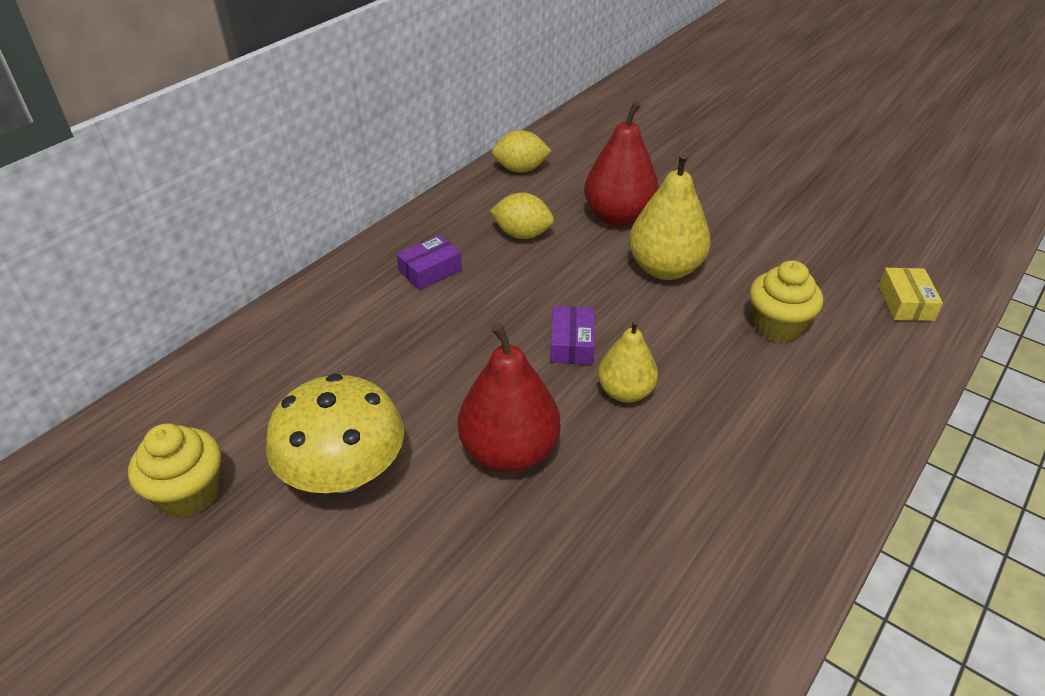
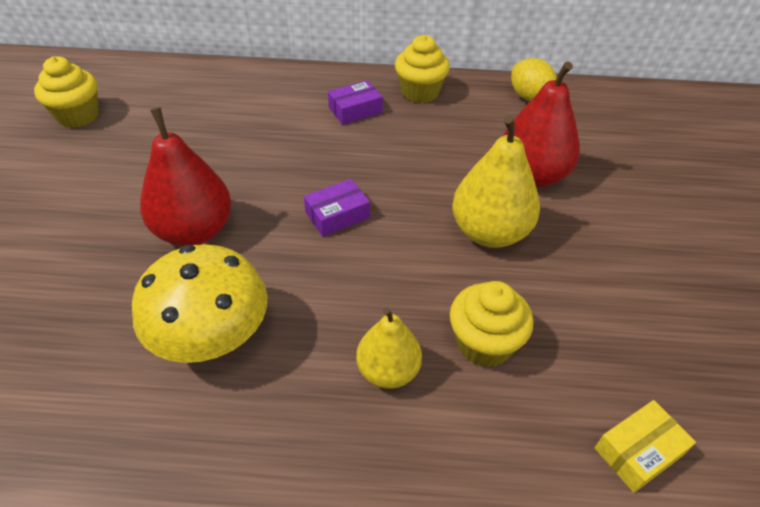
camera: 55 degrees right, 5 degrees up
yellow mushroom [266,374,404,493] -> yellow mushroom moved to [132,244,268,363]
purple box [396,235,462,290] -> purple box turned 45 degrees counterclockwise [328,80,383,125]
yellow lemon [490,192,554,239] -> none
yellow pear [598,319,658,403] -> yellow pear moved to [356,307,422,389]
none -> yellow cupcake [395,35,450,103]

